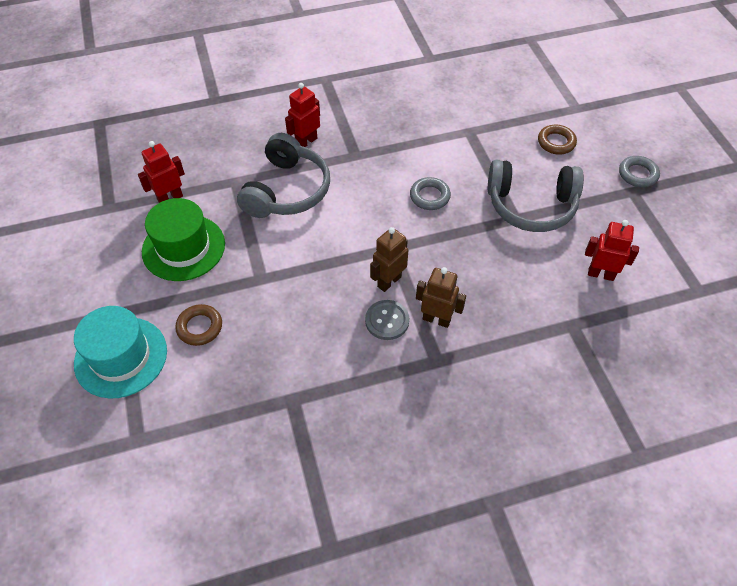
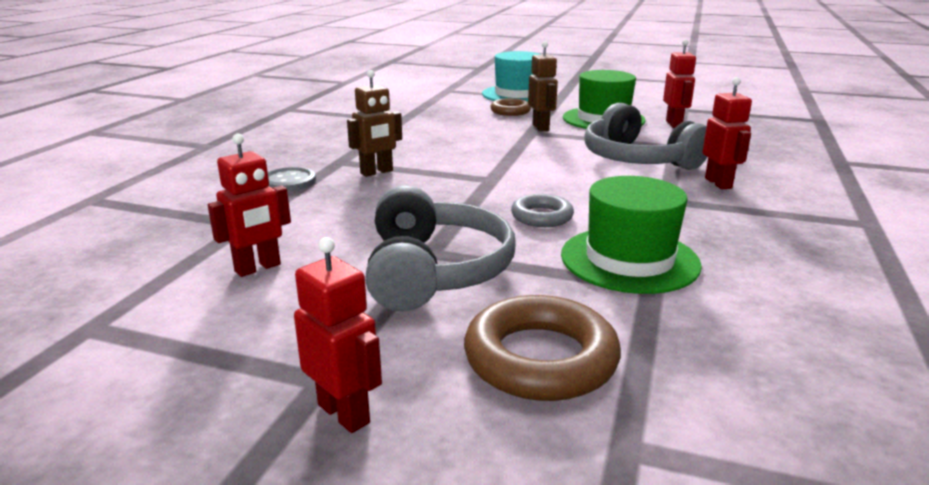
camera: 125 degrees right, 30 degrees down
grey button [365,300,409,340] -> grey button moved to [268,167,316,192]
brown robot [370,227,408,292] -> brown robot moved to [528,41,558,132]
grey headphones [488,160,584,232] -> grey headphones turned 135 degrees clockwise [365,185,515,312]
brown ring [538,125,577,154] -> brown ring [464,295,621,401], size x1.69
grey ring [619,156,660,187] -> red robot [294,237,382,433]
none -> green hat [561,176,702,294]

